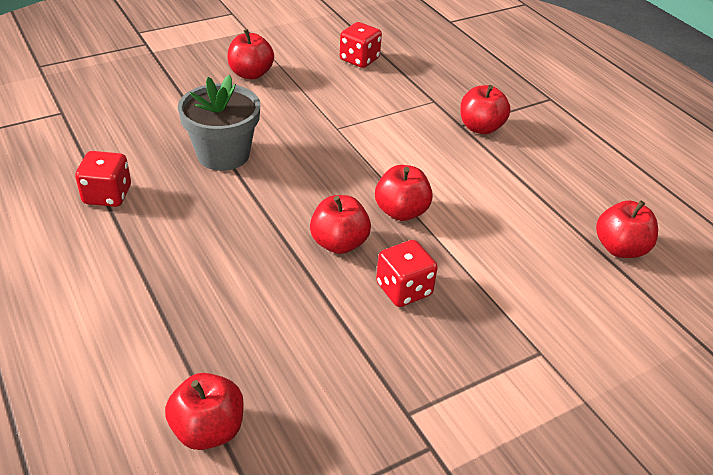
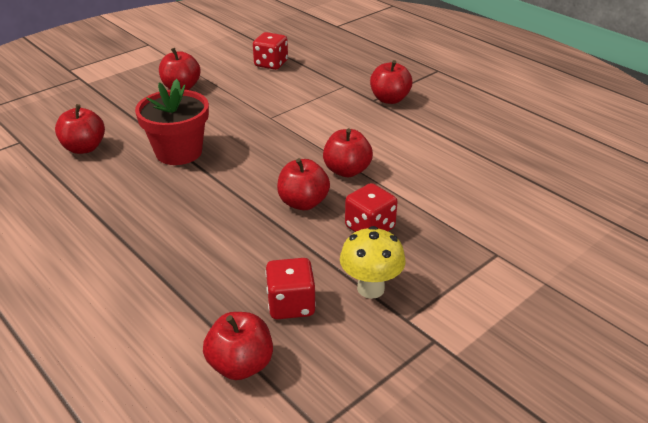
camera: 10 degrees left, 5 degrees down
red dice [75,151,131,207] -> red dice moved to [265,258,316,319]
grey flower pot [178,75,261,171] -> red flower pot [135,79,209,165]
red apple [596,200,658,258] -> red apple moved to [55,104,105,154]
none -> yellow mushroom [340,226,406,299]

